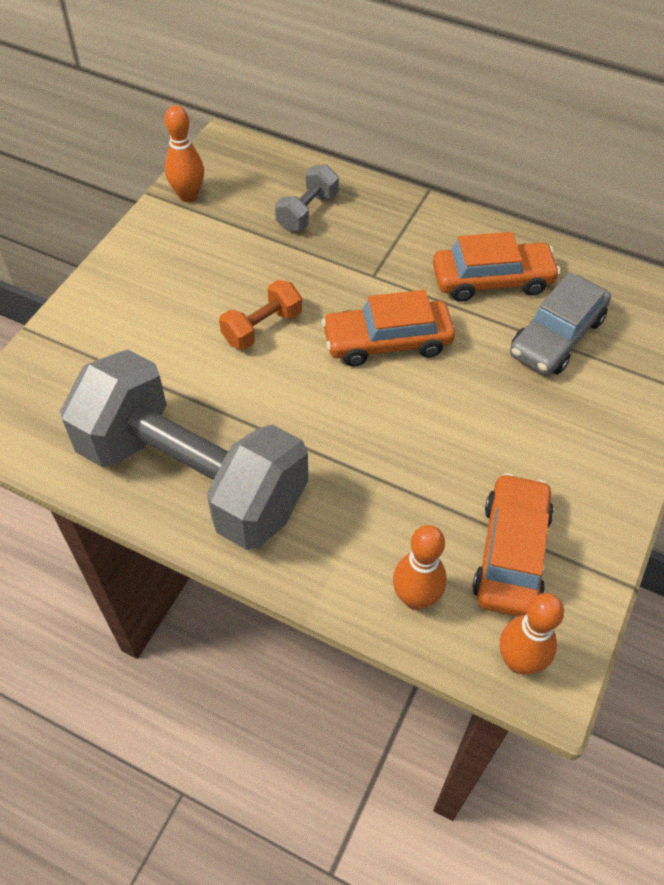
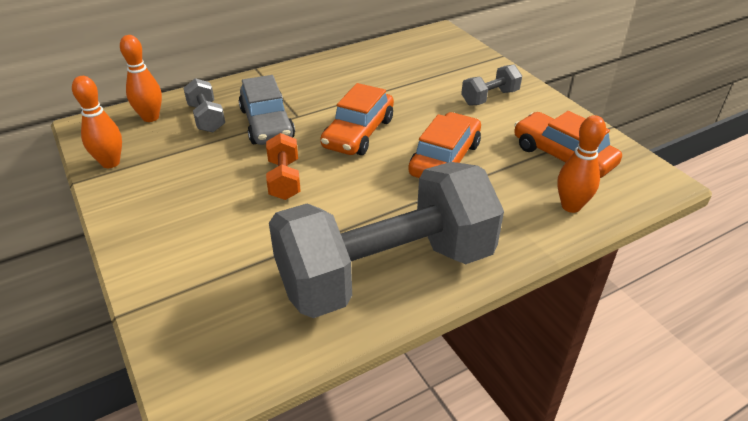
camera: 55 degrees left, 15 degrees down
orange car [433,232,561,302] -> orange car moved to [408,112,481,178]
orange bowling pin [500,593,564,675] -> orange bowling pin moved to [120,35,162,122]
grey car [510,272,611,375] -> grey car moved to [239,75,295,145]
none -> grey dumbbell [461,64,522,106]

